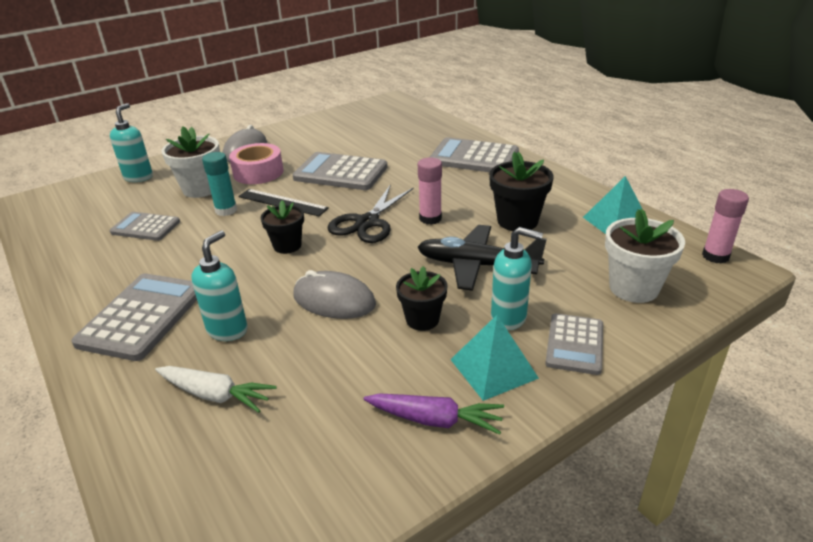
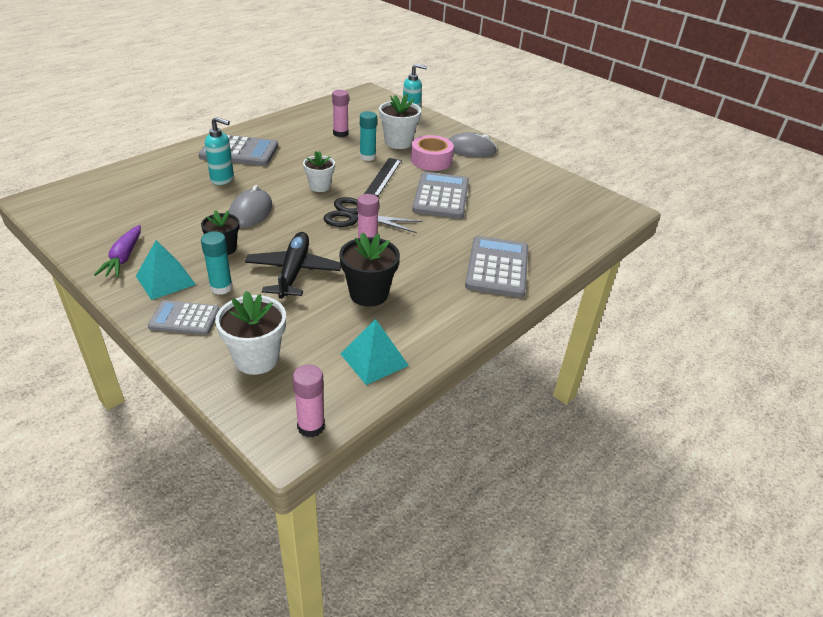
camera: 75 degrees right, 5 degrees up
grey calculator [110,212,180,241] -> pink glue stick [332,90,349,137]
white carrot [155,366,277,413] -> none
black flower pot [261,200,304,254] -> white flower pot [303,151,335,192]
turquoise soap dispenser [491,227,543,330] -> turquoise glue stick [201,231,233,295]

